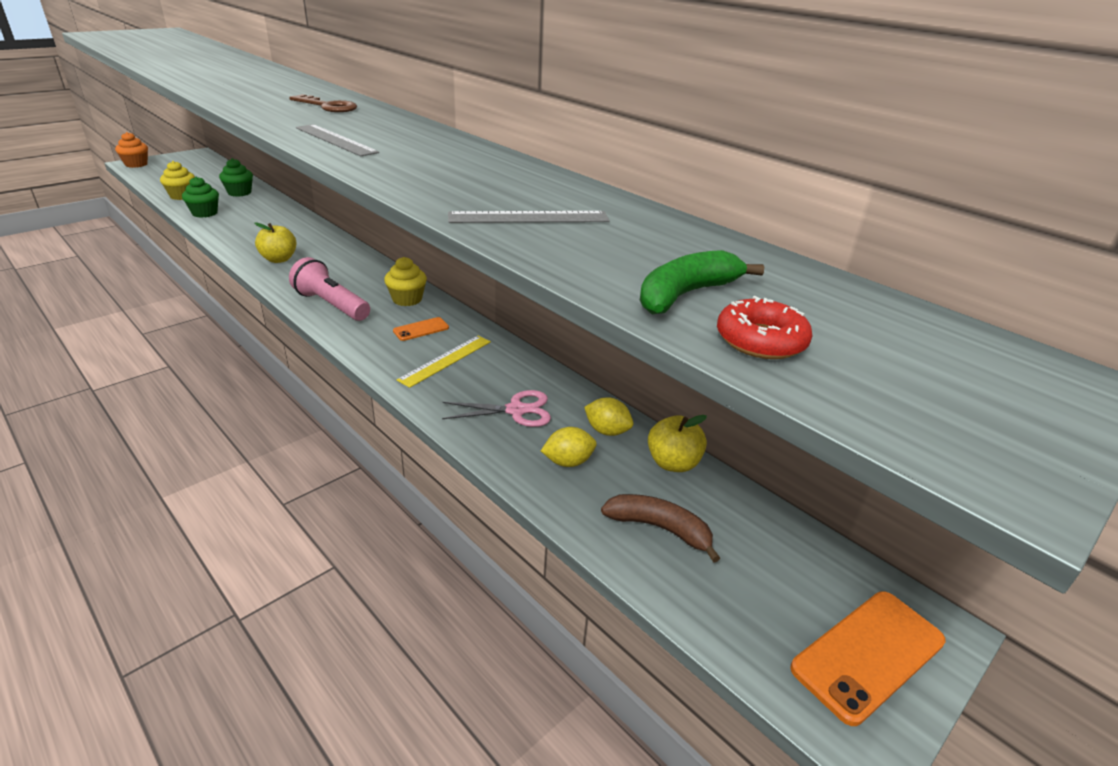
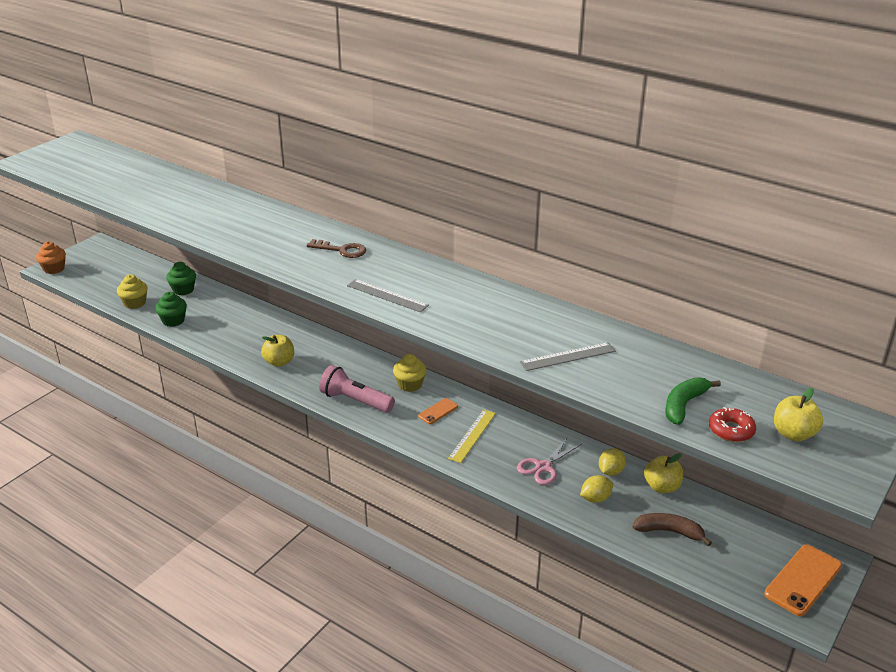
camera: 10 degrees left, 0 degrees up
pink scissors [442,390,551,427] -> pink scissors turned 150 degrees clockwise [517,438,581,485]
yellow lemon [584,397,633,436] -> yellow lemon turned 75 degrees counterclockwise [599,448,626,476]
none -> yellow apple [774,388,823,441]

